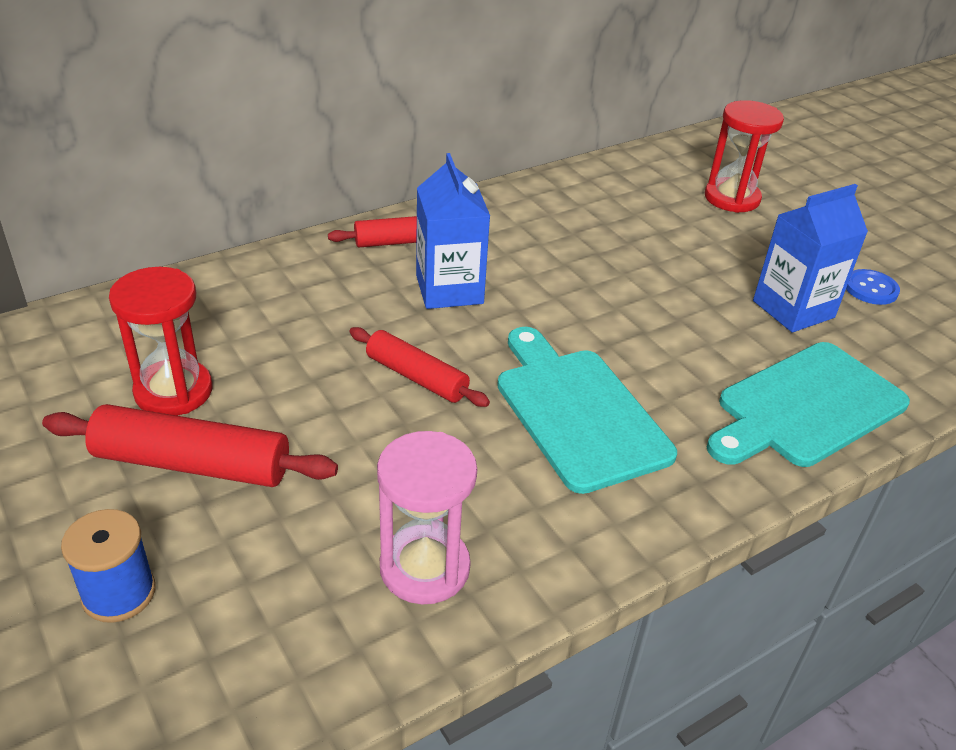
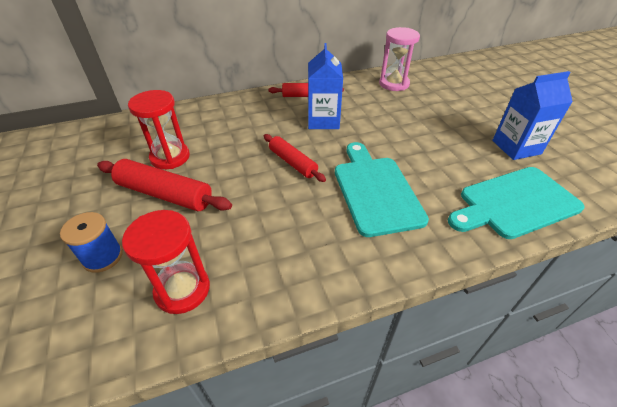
camera: 15 degrees right, 5 degrees up
pink hourglass [377,431,477,604] -> pink hourglass moved to [379,27,420,91]
red hourglass [705,100,784,213] -> red hourglass moved to [122,210,210,314]
blue button [846,269,900,305] -> none

